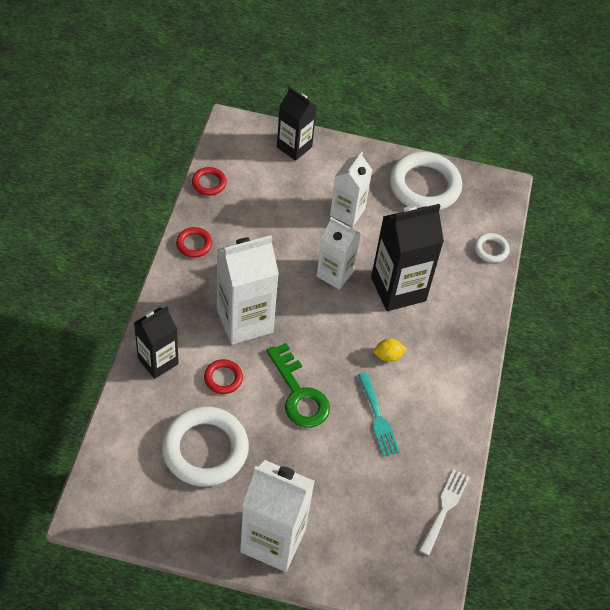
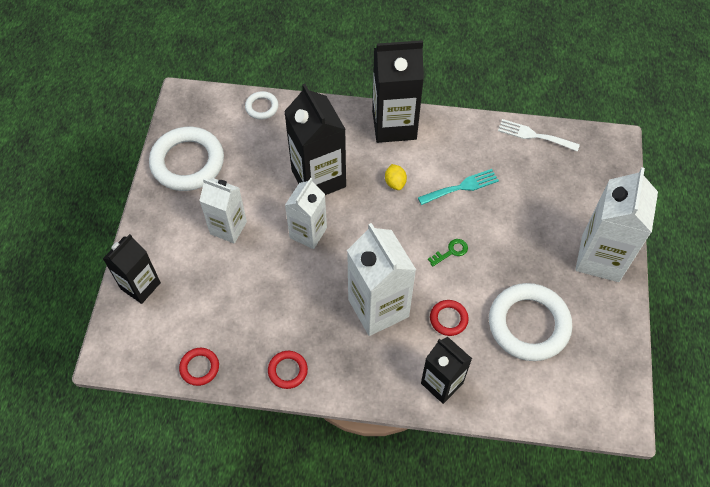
camera: 90 degrees left, 5 degrees up
green key [266,343,330,428] -> green key [428,239,468,266], size x0.47
none -> black carton [372,40,424,143]

